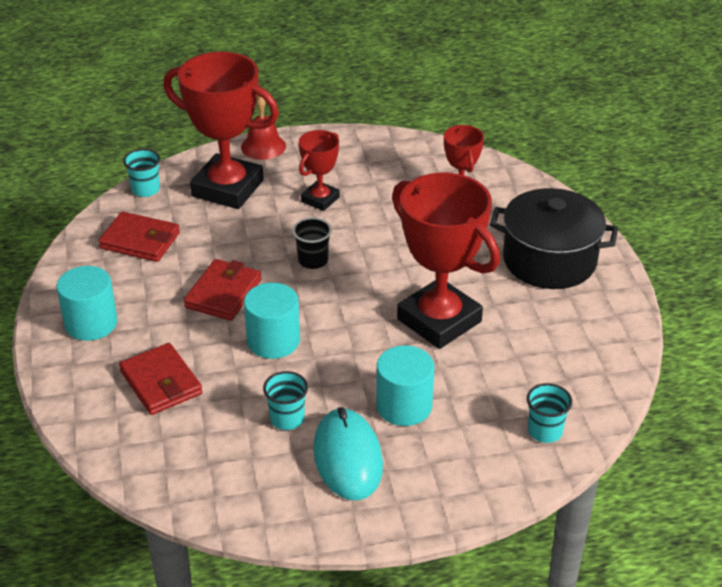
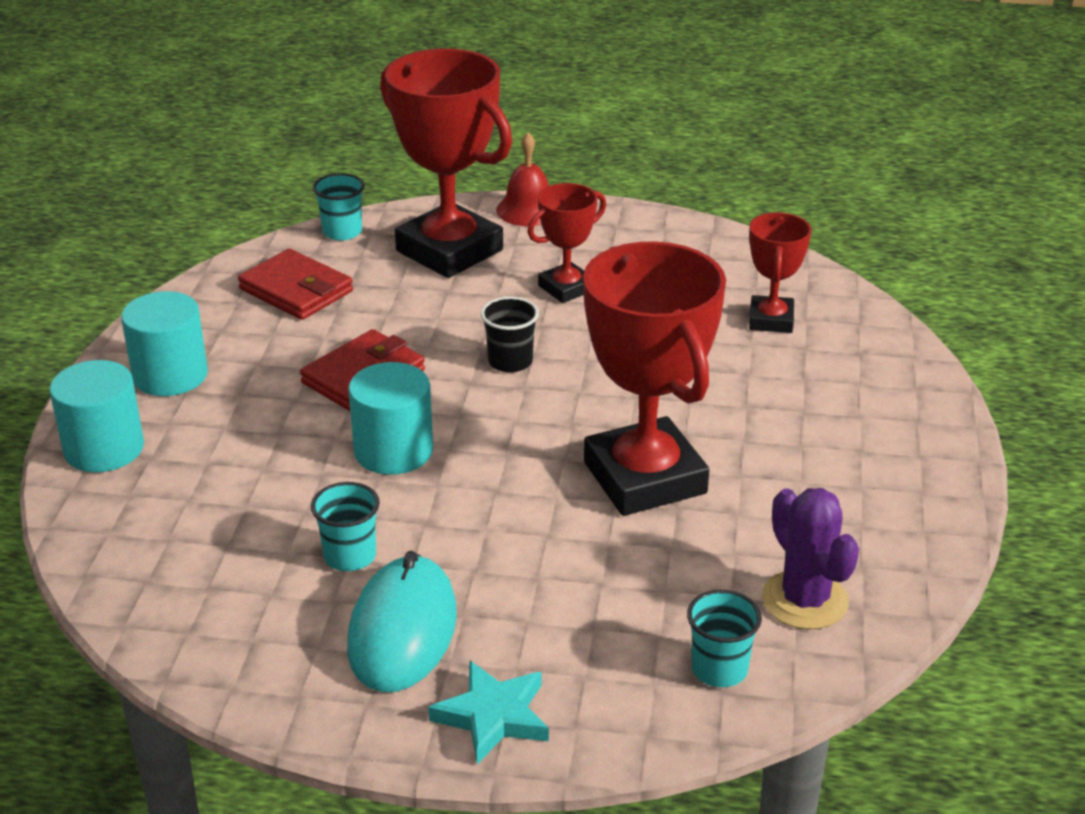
camera: 20 degrees right, 5 degrees down
red wallet [119,343,202,415] -> none
turquoise cylinder [376,345,434,426] -> turquoise cylinder moved to [49,360,144,472]
black pot [490,188,618,289] -> none
none -> turquoise star [428,661,549,764]
none -> purple cactus [762,488,859,629]

